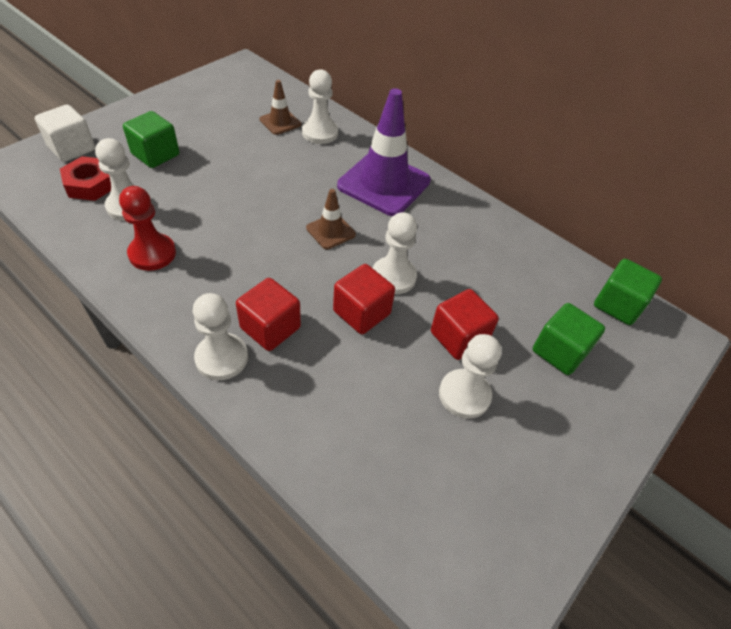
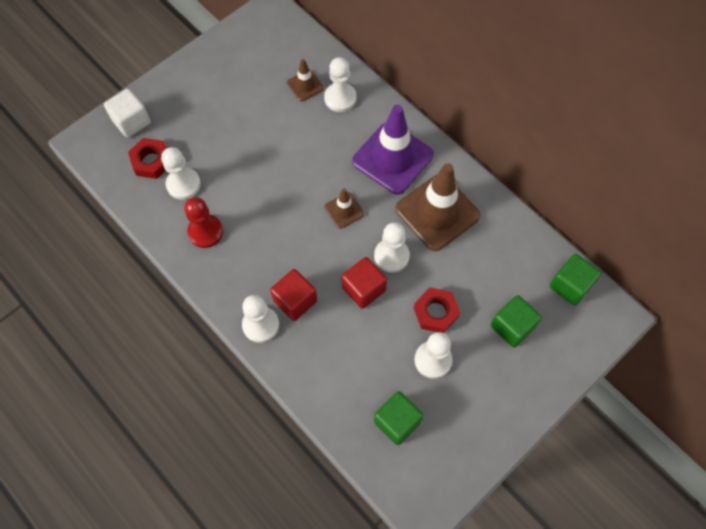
camera: 10 degrees right, 15 degrees up
green cube [123,111,179,168] -> green cube moved to [374,391,424,445]
red cube [431,289,499,360] -> red nut [414,287,460,333]
none -> brown traffic cone [395,163,481,251]

